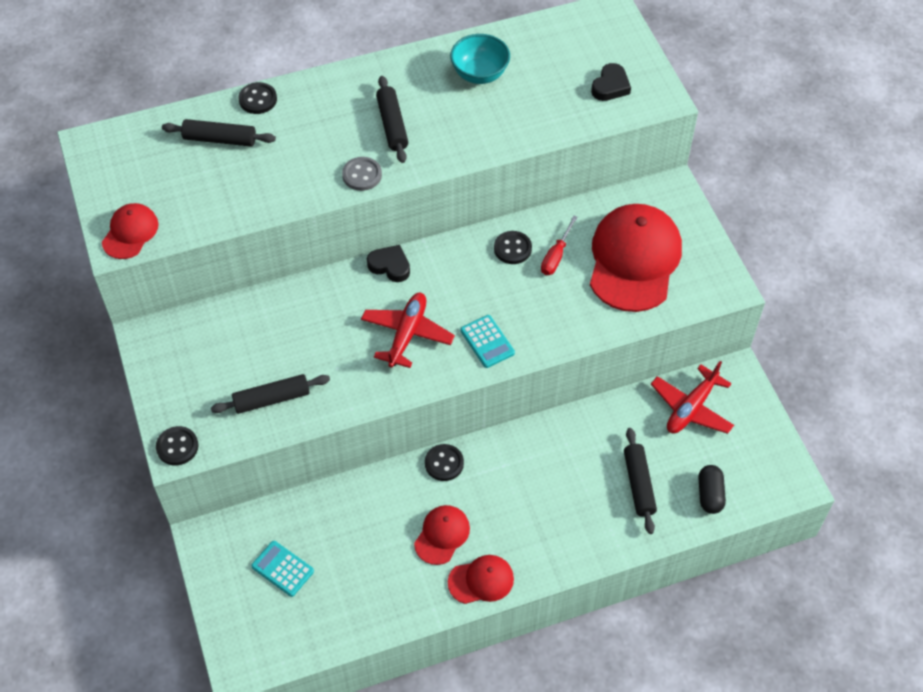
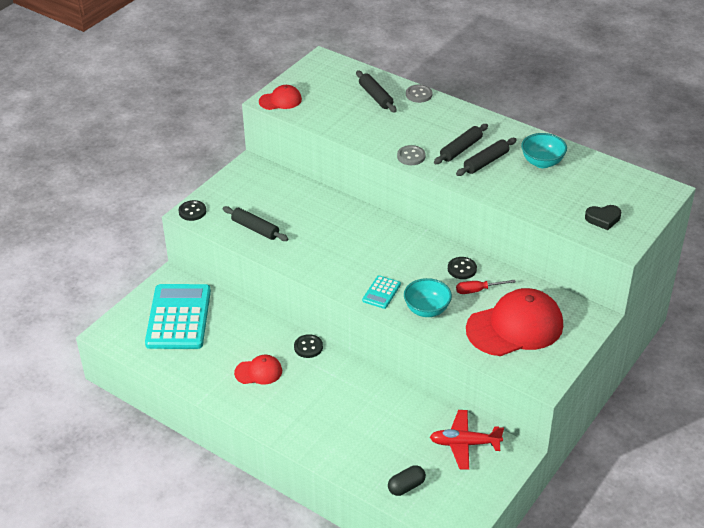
camera: 55 degrees right, 15 degrees down
black button [238,82,277,114] -> grey button [406,85,432,103]
turquoise calculator [251,541,314,597] -> turquoise calculator [145,284,211,349], size x2.28
red plane [361,293,455,368] -> none
black heart [367,245,410,282] -> none
red cap [448,555,514,604] -> none
black rolling pin [624,428,657,534] -> black rolling pin moved to [456,138,517,176]
none -> turquoise bowl [404,278,452,317]

